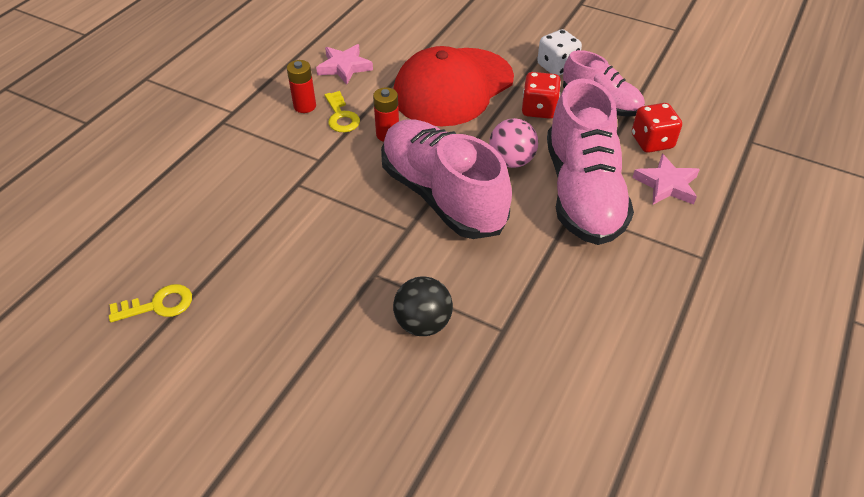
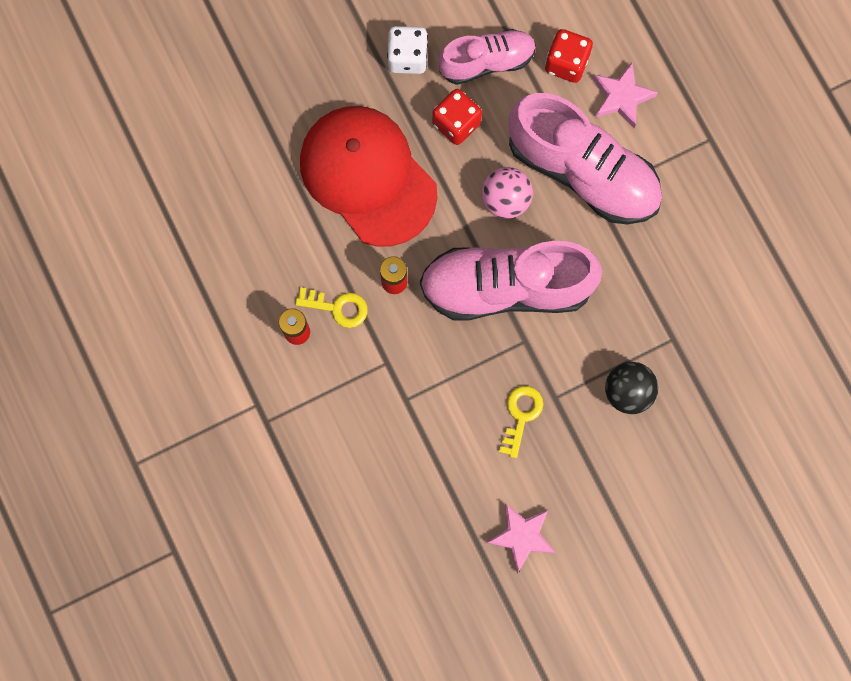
camera: 55 degrees left, 30 degrees up
yellow key [109,284,192,322] -> yellow key moved to [499,386,543,458]
pink star [316,44,373,85] -> pink star moved to [486,503,556,573]
red cap [394,46,514,126] -> red cap turned 150 degrees clockwise [300,106,438,247]

